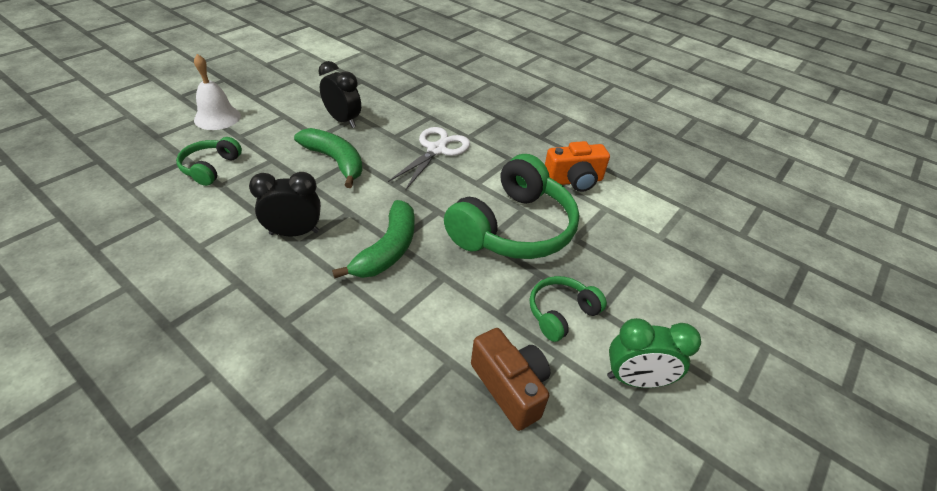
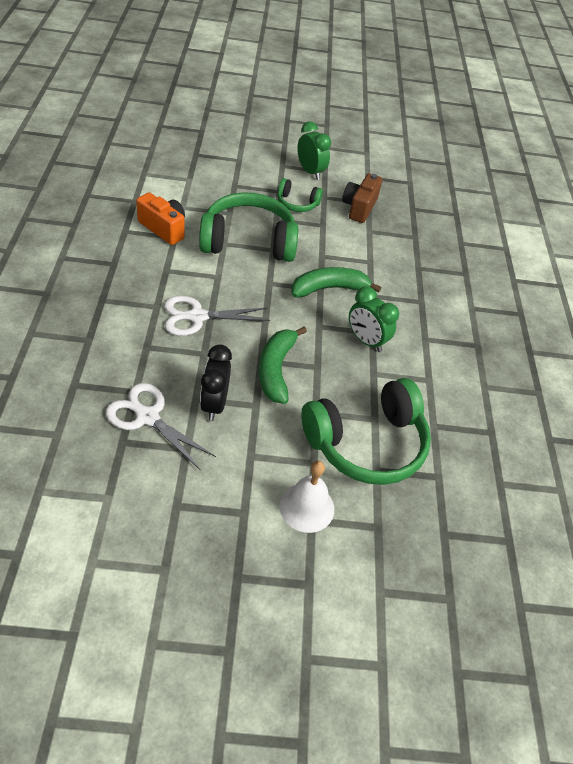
camera: 130 degrees left, 5 degrees up
green headphones [176,137,242,186] -> green headphones [301,378,431,485], size x2.02
black clock [249,172,321,236] -> green clock [349,286,399,352]
none -> white scissors [106,383,216,470]

